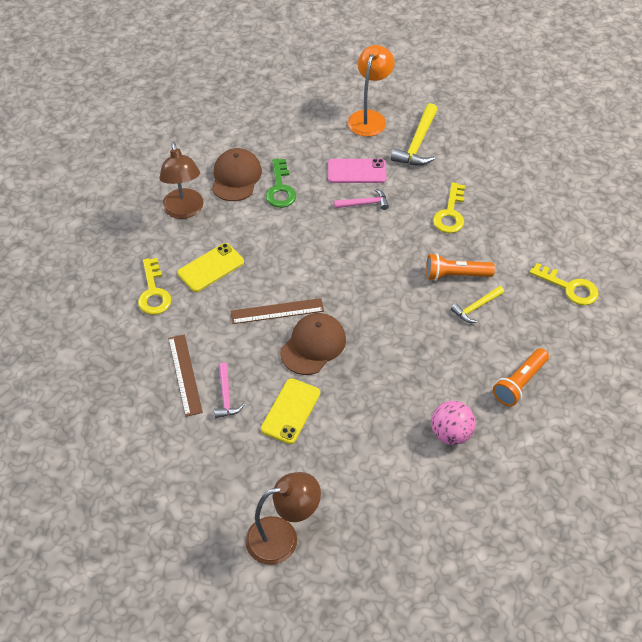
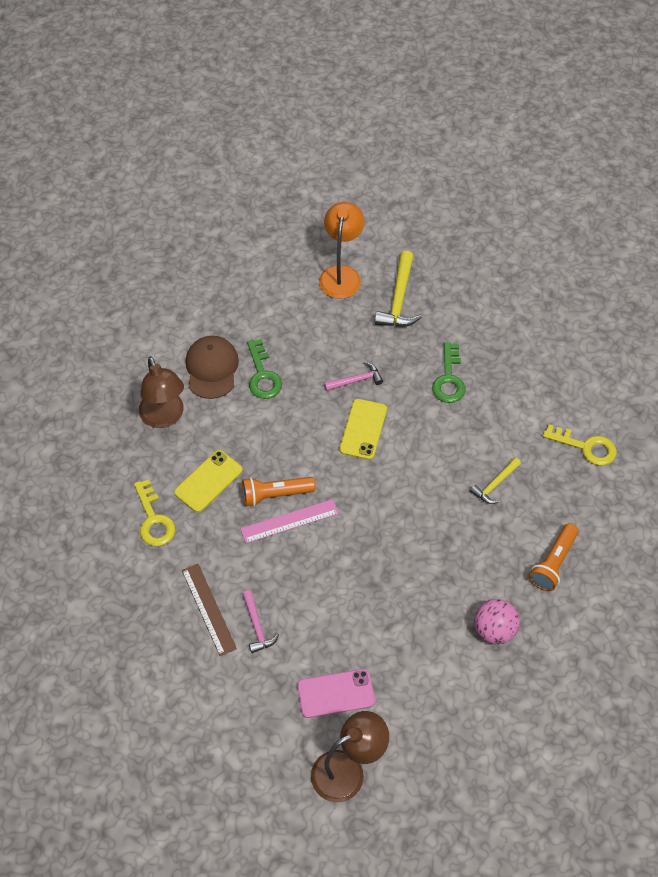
camera: 10 degrees left, 5 degrees up
brown ruler [231,298,324,324] -> pink ruler [241,499,339,543]
yellow phone [261,378,320,444] -> yellow phone moved to [339,399,387,460]
brown cap [280,313,346,375] -> none
pink phone [328,159,387,183] -> pink phone moved to [297,669,375,718]
orange flashlight [426,253,495,281] -> orange flashlight moved to [242,477,315,507]
yellow key [433,182,465,233] -> green key [432,342,466,403]

